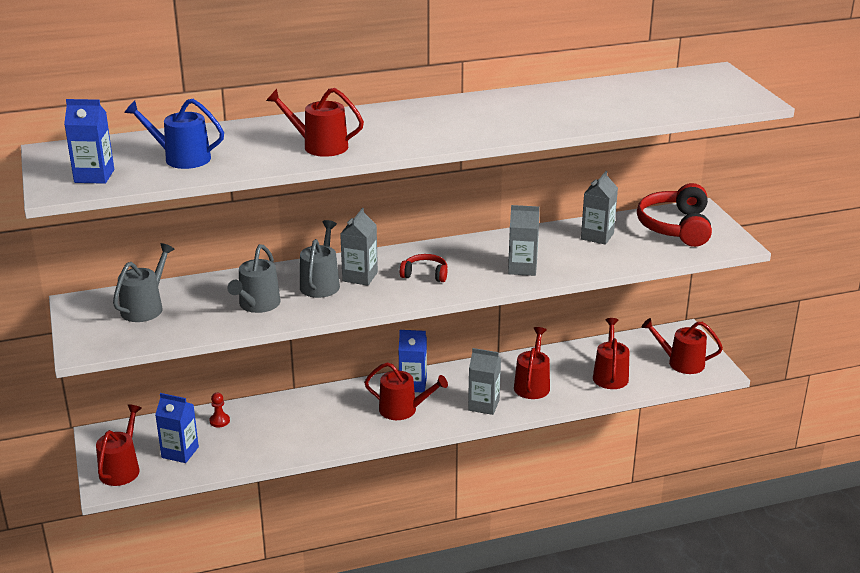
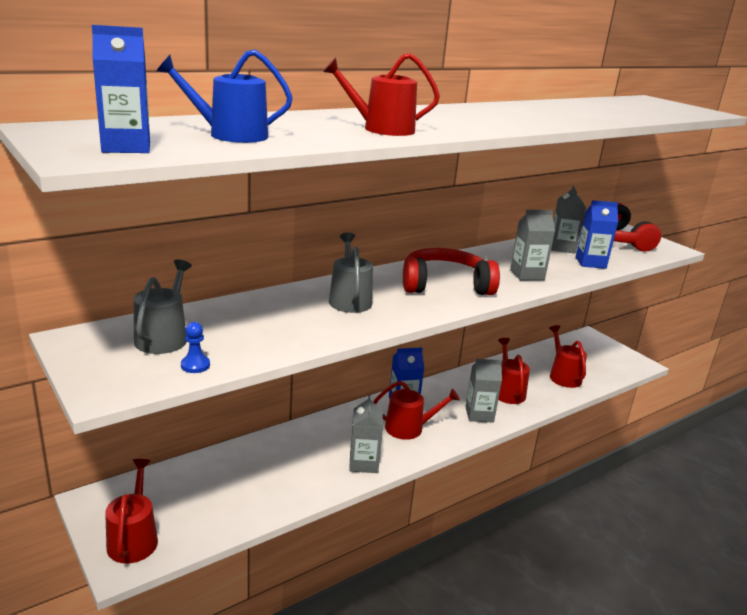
camera: 20 degrees left, 5 degrees down
blue carton [155,393,199,463] -> blue carton moved to [576,200,618,269]
red pawn [209,393,230,427] -> none
grey watering can [227,244,281,313] -> none
grey carton [340,208,378,286] -> grey carton moved to [349,395,383,473]
red headphones [400,254,448,282] -> red headphones [403,248,500,295], size x1.93
red watering can [641,318,723,374] -> none
none -> blue pawn [181,322,210,373]

